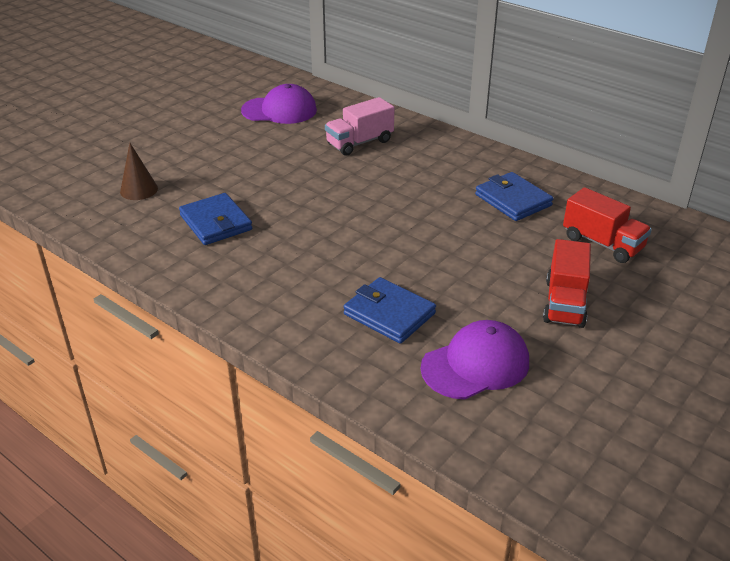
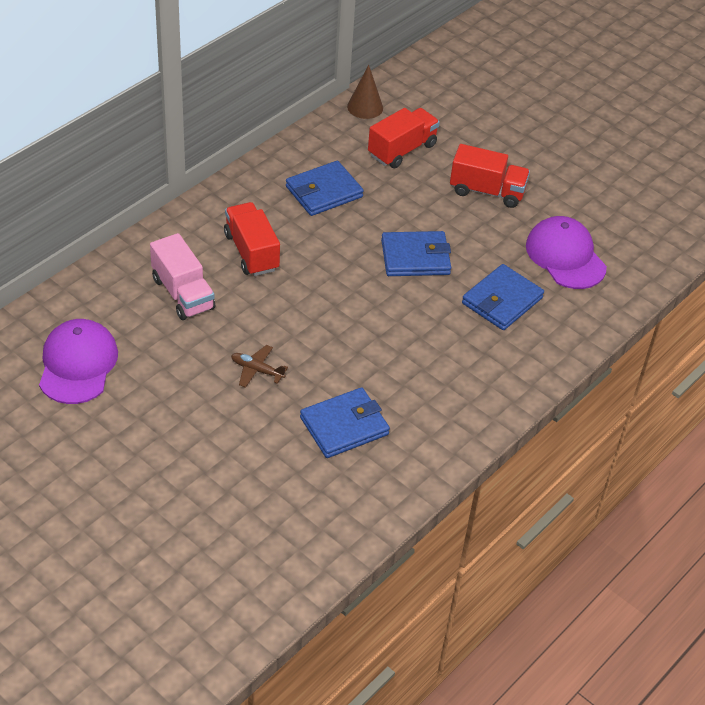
camera: 90 degrees left, 10 degrees up
brown cone [120,143,158,200] -> brown cone moved to [347,65,383,119]
none -> red truck [224,202,280,276]
none -> brown plane [231,345,288,388]
none -> blue wallet [381,231,451,276]

